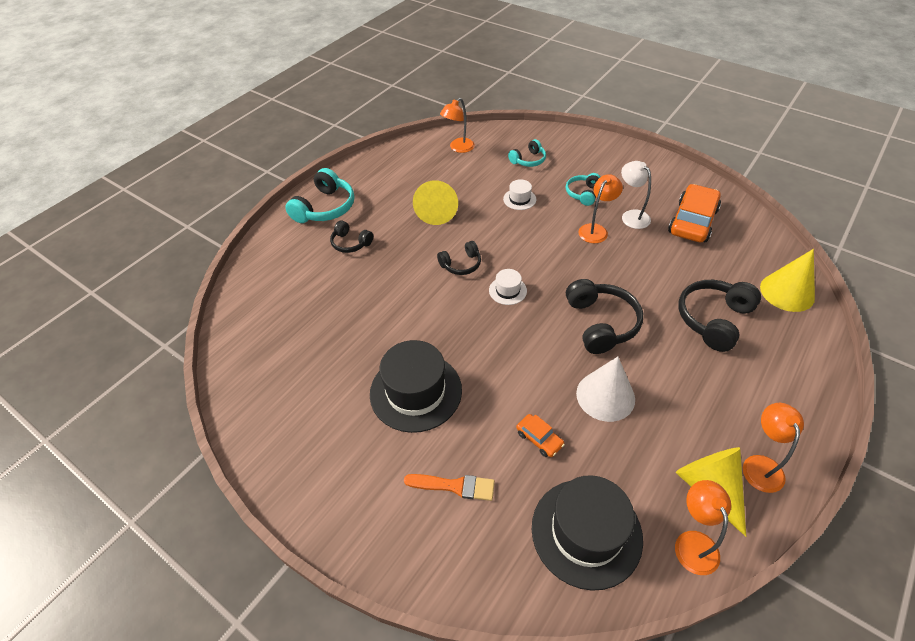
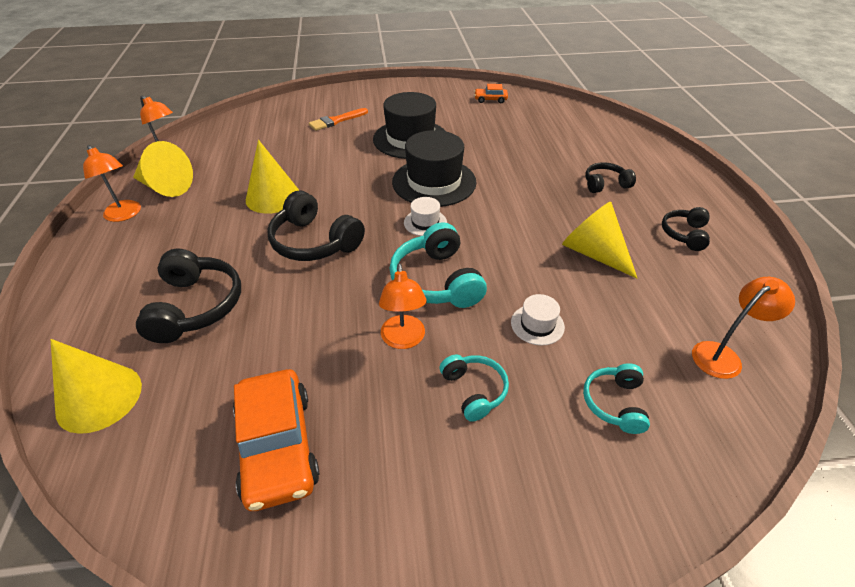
camera: 135 degrees right, 5 degrees down
turquoise headphones [285,168,354,223] -> turquoise headphones moved to [390,222,487,308]
black headphones [437,241,481,275] -> black headphones moved to [662,207,710,251]
orange lamp [440,98,475,153] -> orange lamp turned 60 degrees clockwise [692,277,795,379]
orange car [516,414,565,457] -> orange car moved to [474,84,508,103]
black hat [532,475,643,591] -> black hat moved to [392,130,476,207]
white cone [576,356,635,422] -> yellow cone [246,140,299,214]
white lamp [621,161,651,229] -> none

